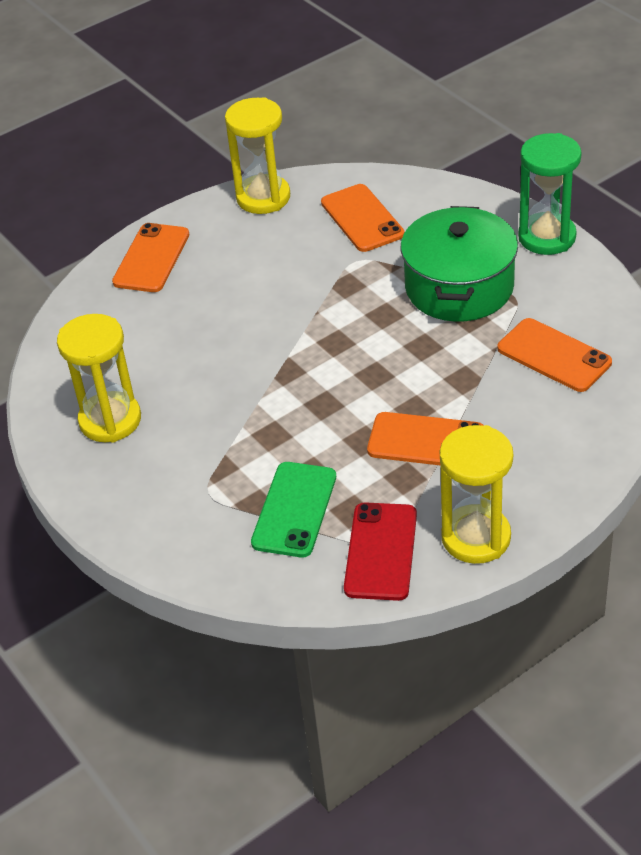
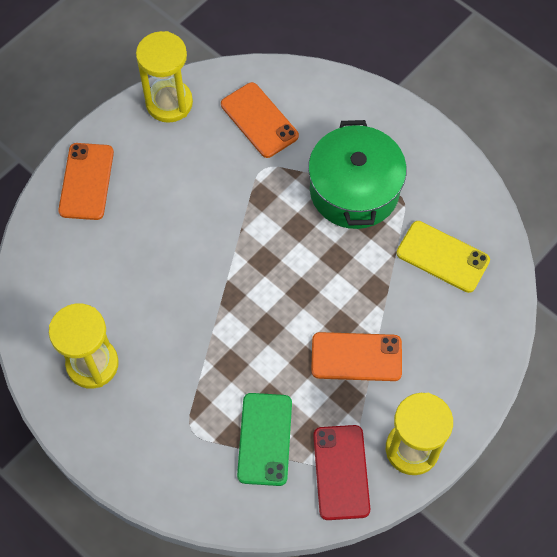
camera: 15 degrees left, 20 degrees up
orange phone [497,318,612,392] -> yellow phone [396,221,490,293]
green hourglass [518,133,581,255] -> none

